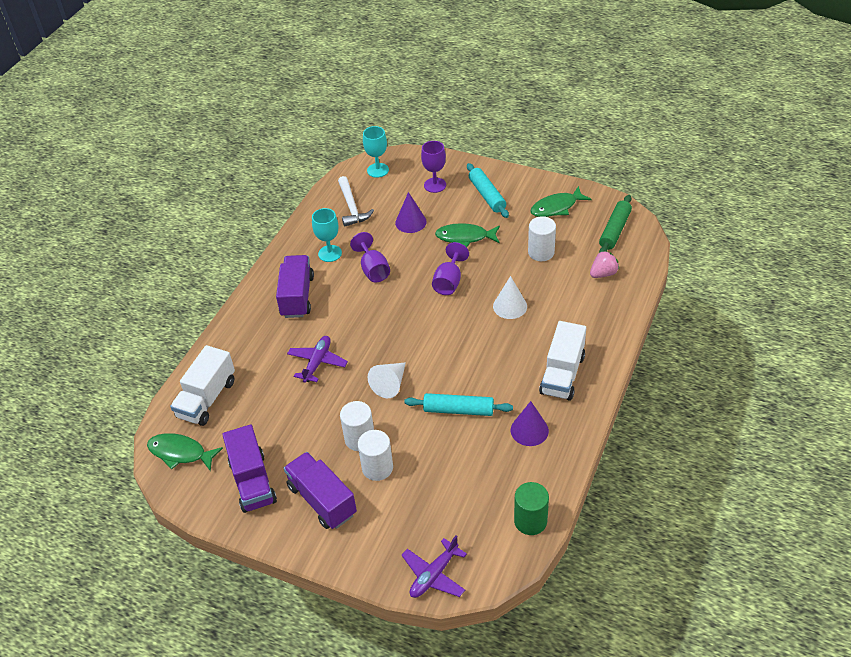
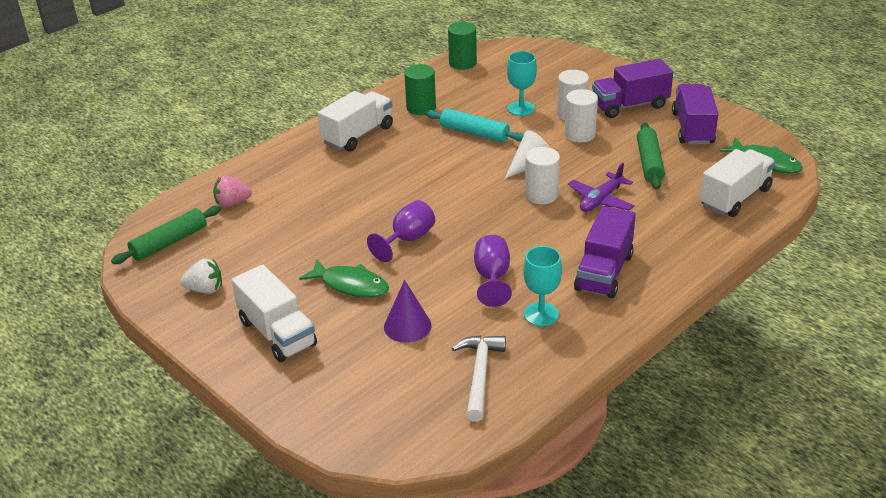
camera: 160 degrees left, 10 degrees down
purple truck [284,452,357,529] -> purple truck turned 90 degrees clockwise [592,59,673,118]
turquoise goblet [363,126,389,178] -> turquoise goblet moved to [507,51,537,116]
purple plane [402,536,467,598] -> none
purple goblet [421,141,446,193] -> none
turquoise rolling pin [467,163,509,218] -> white truck [232,265,317,362]
white cone [493,276,527,319] -> none
purple cone [511,401,549,446] -> green cylinder [404,64,436,115]
white cylinder [528,216,556,261] -> white cylinder moved to [525,147,560,204]
green fish [530,186,591,217] -> white strawberry [180,259,222,294]
none -> green rolling pin [637,122,665,189]

